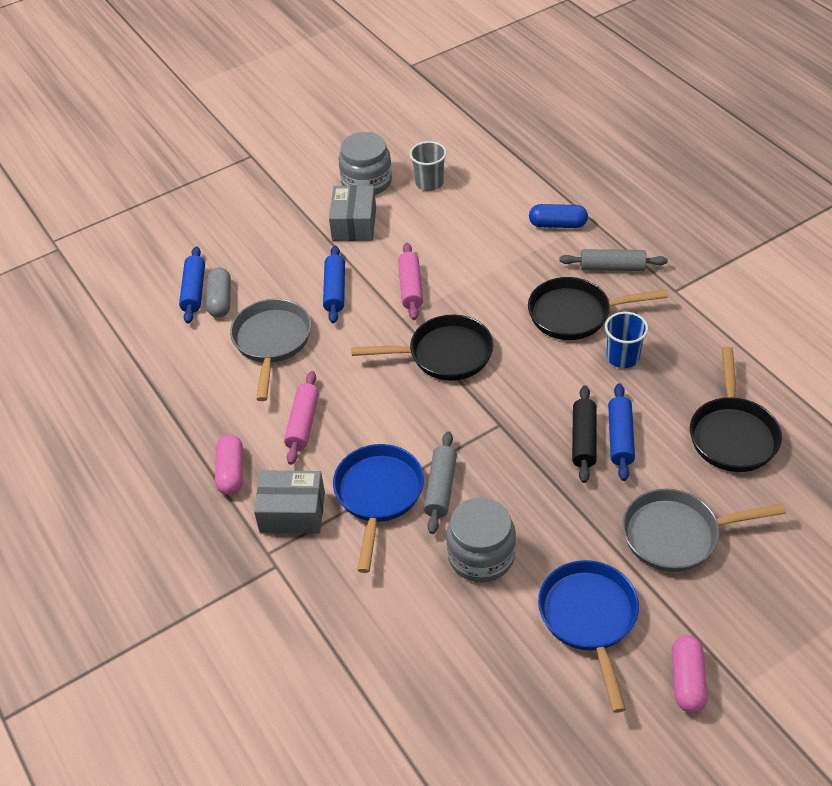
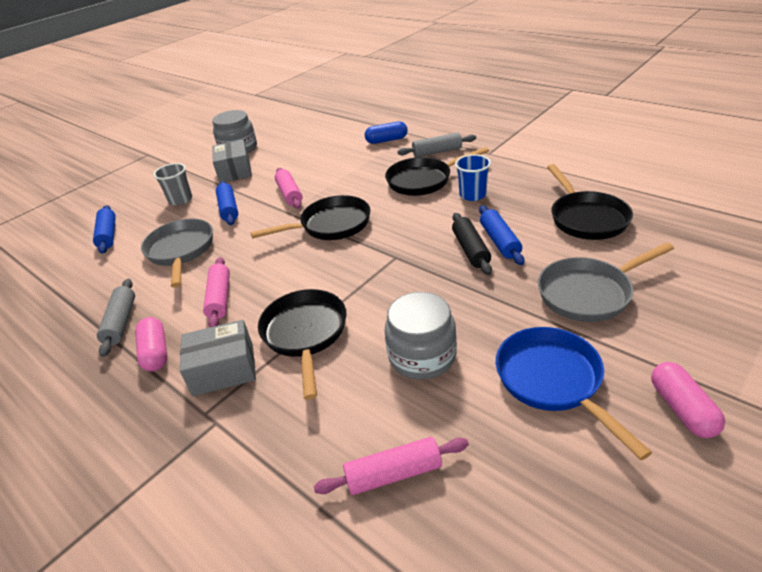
camera: 15 degrees left, 10 degrees down
grey capsule [206,268,231,317] -> none
blue pan [333,444,424,573] -> black pan [258,289,347,400]
grey cup [410,141,447,191] -> grey cup moved to [153,163,192,205]
grey rolling pin [423,431,457,534] -> grey rolling pin moved to [97,279,135,357]
none -> pink rolling pin [314,437,469,495]

